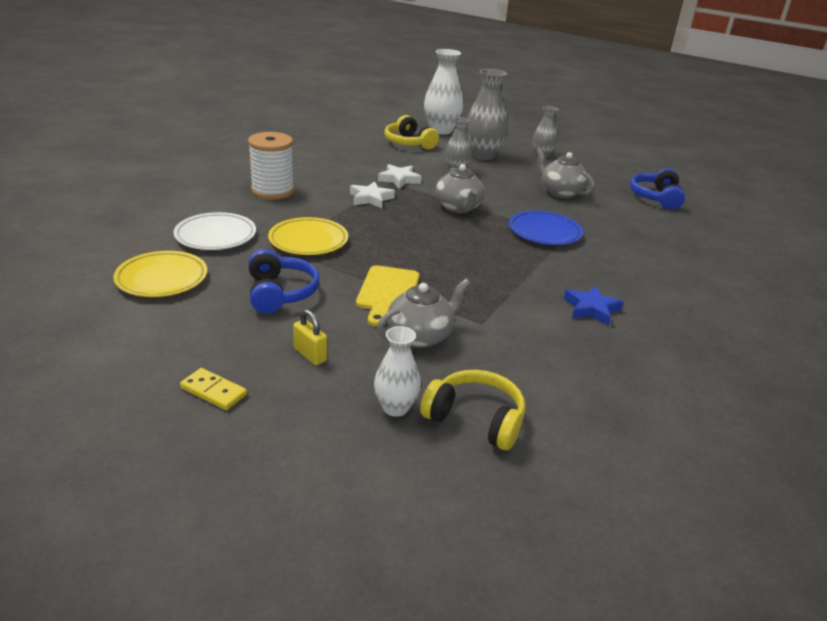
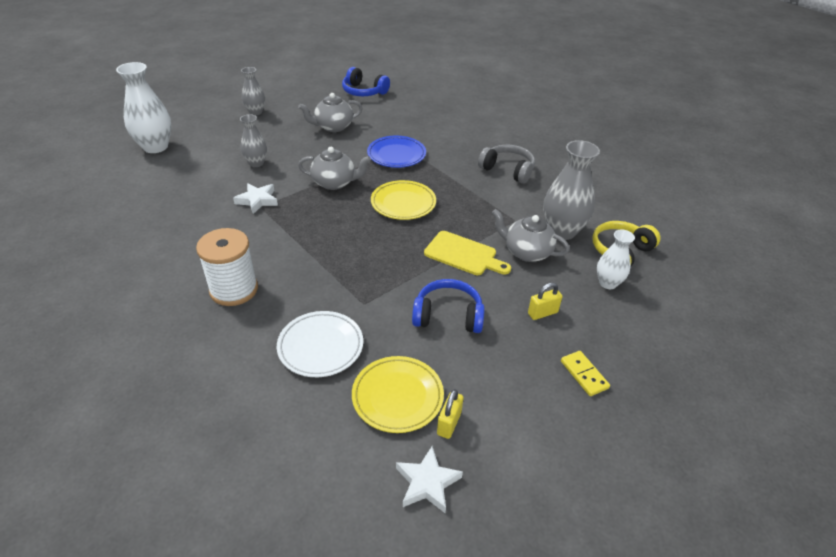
camera: 70 degrees left, 10 degrees up
yellow domino [180,368,247,410] -> yellow domino turned 75 degrees counterclockwise [561,351,610,396]
yellow plate [268,217,348,255] -> yellow plate moved to [371,180,436,220]
white star [350,181,395,208] -> white star moved to [396,446,463,513]
grey teapot [376,278,471,348] -> grey teapot turned 45 degrees counterclockwise [492,209,569,262]
yellow headphones [384,115,439,149] -> none
grey vase [466,69,508,160] -> grey vase moved to [543,140,600,240]
blue star [564,286,623,326] -> grey headphones [478,145,535,184]
none -> yellow padlock [437,389,464,439]

